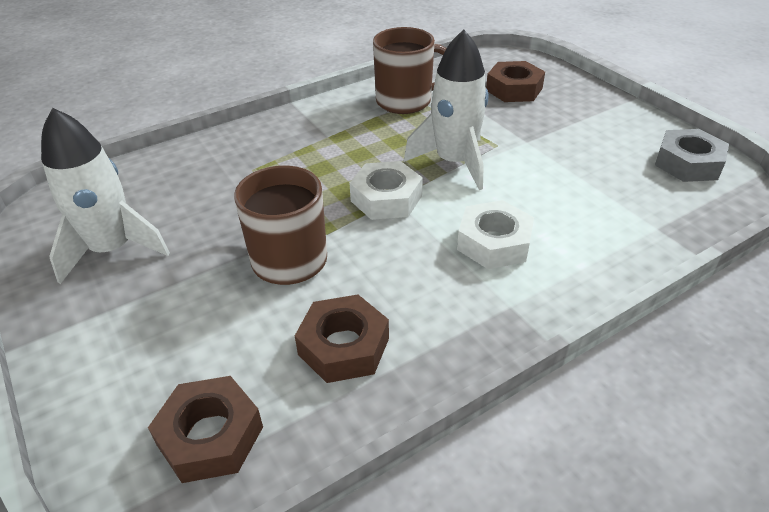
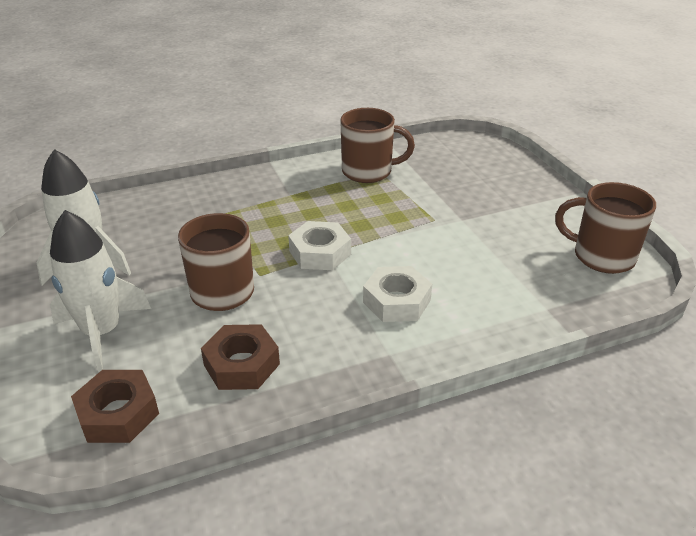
camera: 10 degrees right, 5 degrees down
white rocket [404,29,488,190] -> white rocket moved to [50,210,151,372]
brown nut [486,61,545,102] -> none
grey nut [655,129,729,182] -> brown mug [555,182,656,274]

